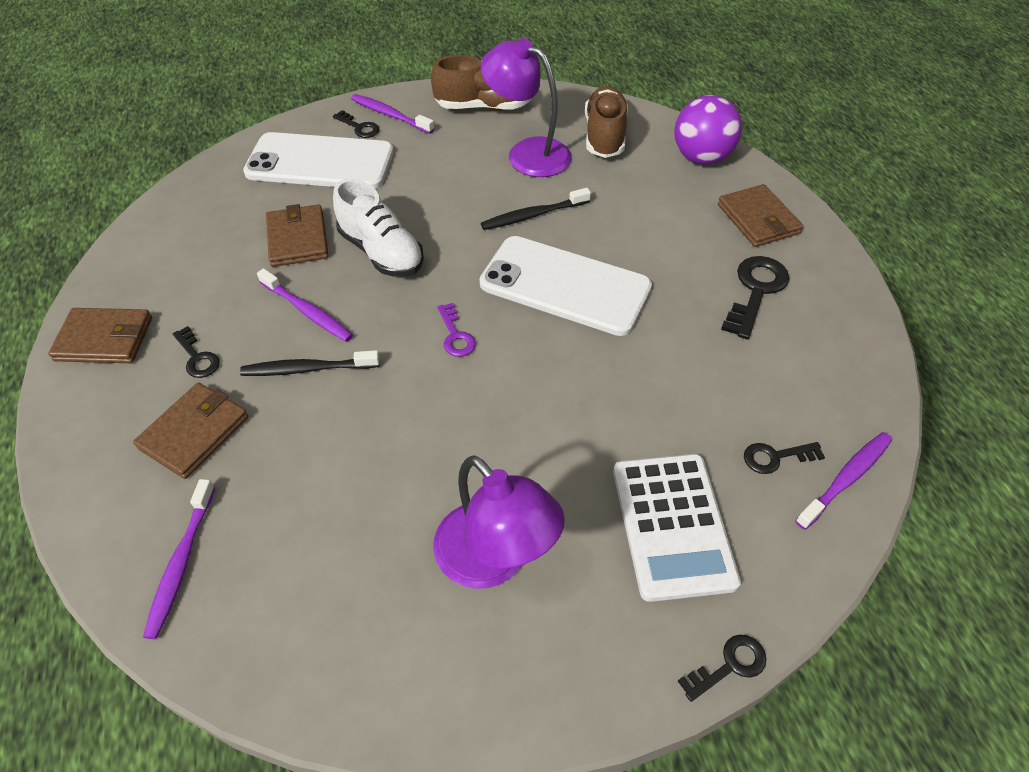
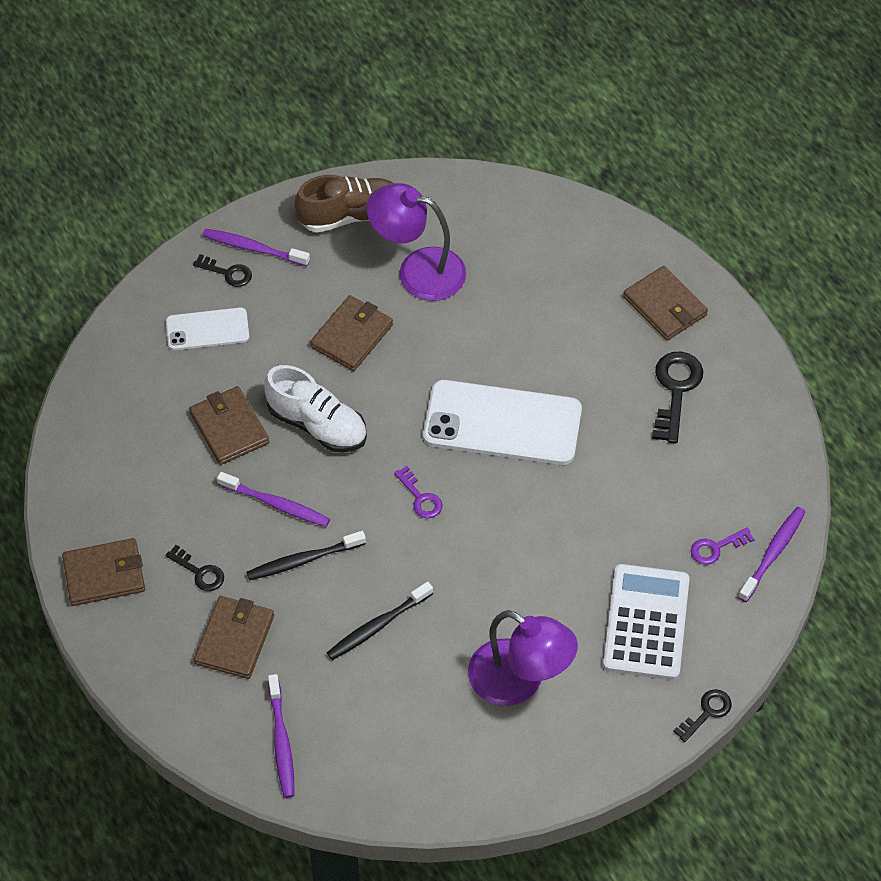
camera: 15 degrees left, 5 degrees up
white phone [243,132,394,189] -> white phone [166,307,249,350], size x0.55
black toothbrush [481,188,591,230] -> black toothbrush moved to [327,582,433,660]
brown shoe [585,86,628,158] -> none
white calculator [613,454,741,602] -> white calculator turned 150 degrees counterclockwise [603,564,690,680]
purple ball [674,95,742,165] -> none
black key [744,442,825,474] -> purple key [691,527,755,565]
none -> brown wallet [310,295,393,371]

